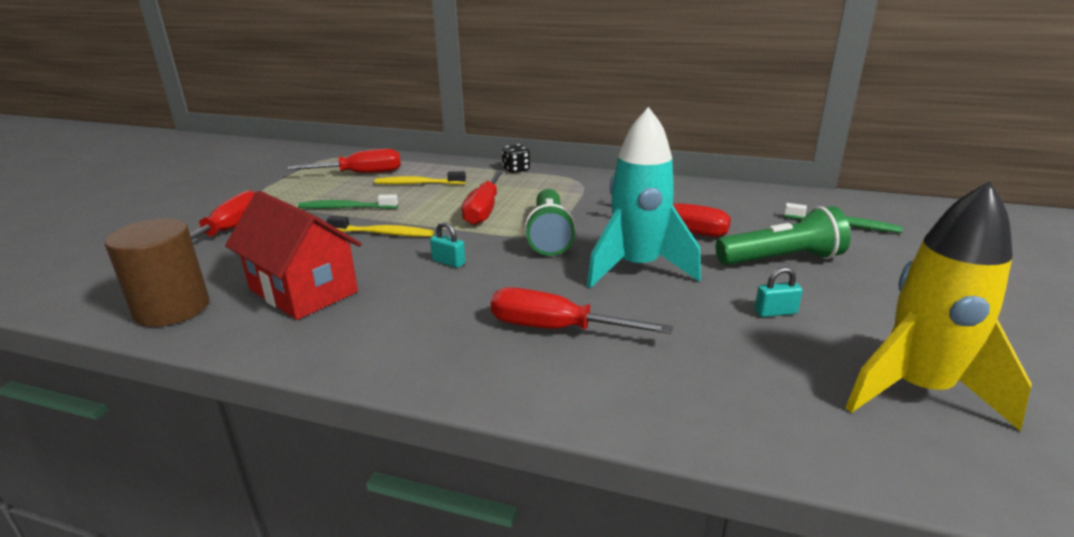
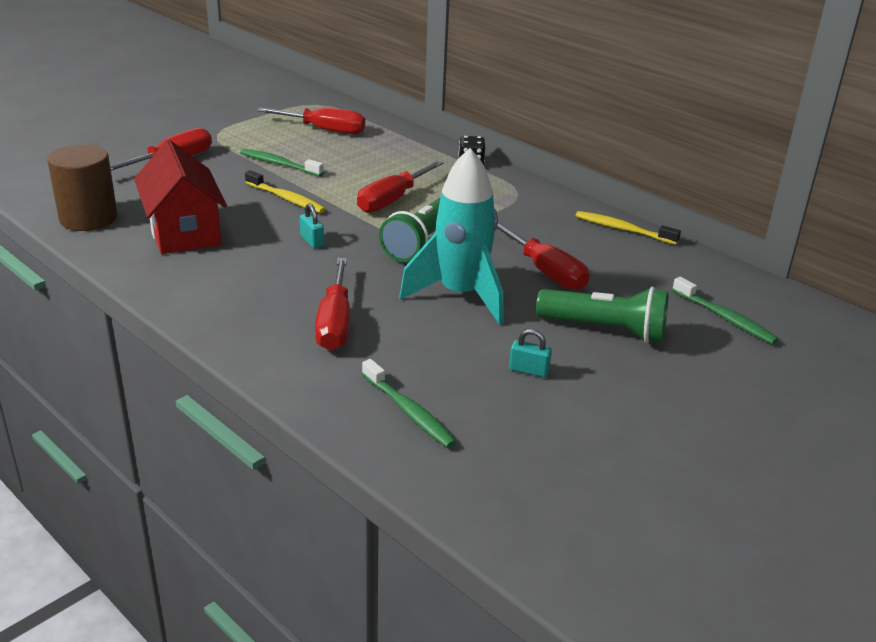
camera: 25 degrees right, 5 degrees up
yellow toothbrush [374,171,466,184] -> yellow toothbrush moved to [576,211,681,245]
red screwdriver [491,287,673,334] -> red screwdriver turned 135 degrees counterclockwise [315,258,350,351]
yellow rocket [845,181,1032,431] -> none
none -> green toothbrush [362,359,456,448]

